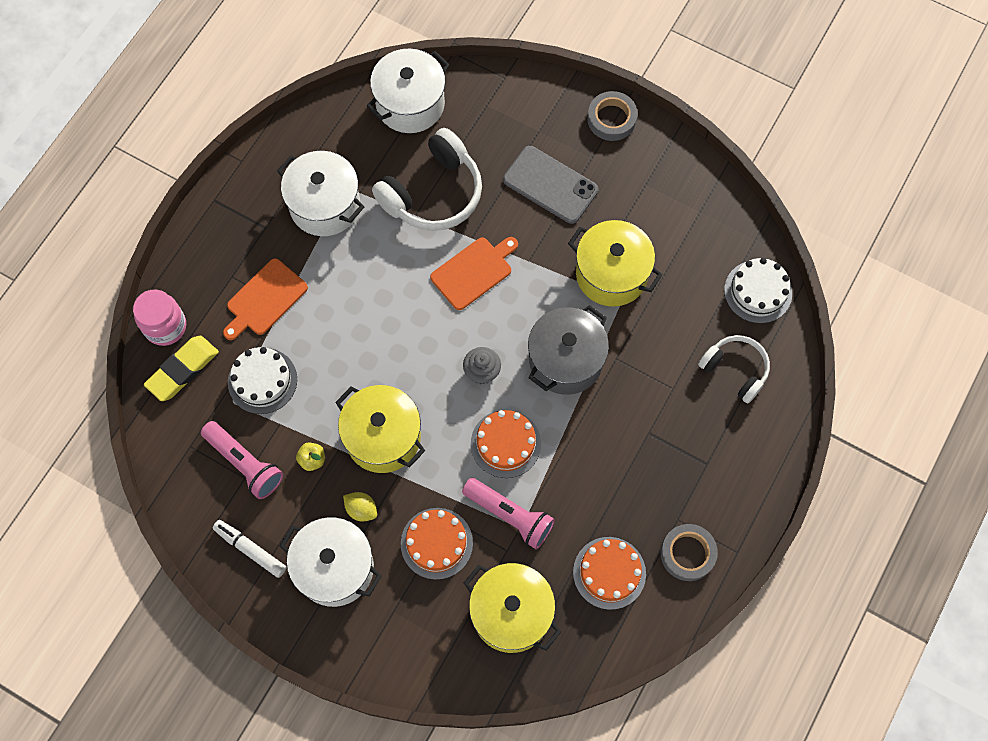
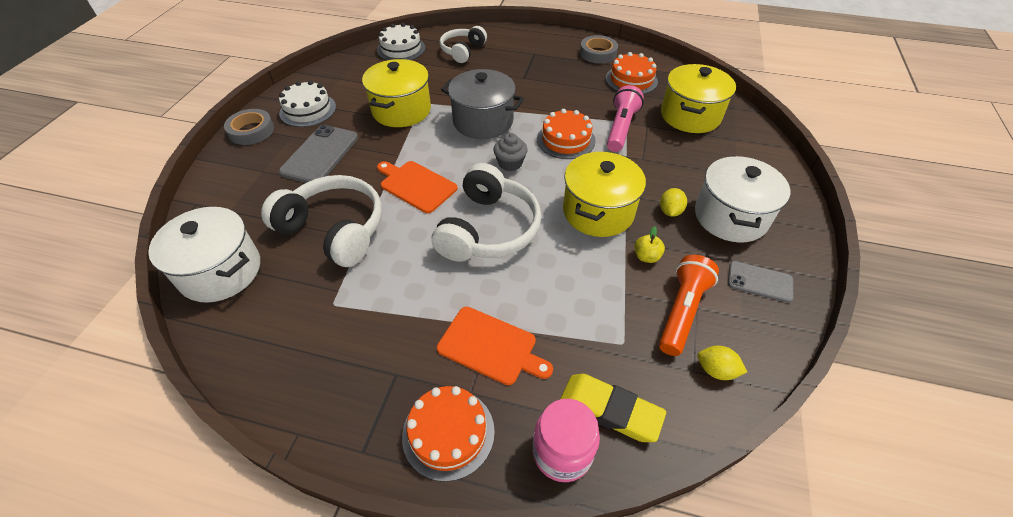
camera: 105 degrees left, 20 degrees down
pink flashlight [201,421,283,499] -> orange flashlight [659,255,719,356]
white marker [213,520,287,578] -> grey phone [728,261,794,303]
white cake [228,347,297,414] -> white cake moved to [279,80,336,127]
white pot [277,151,364,236] -> none
orange cake [401,508,473,580] -> orange cake moved to [402,386,495,482]
none -> white headphones [432,163,541,262]
none -> yellow lemon [698,346,747,380]

